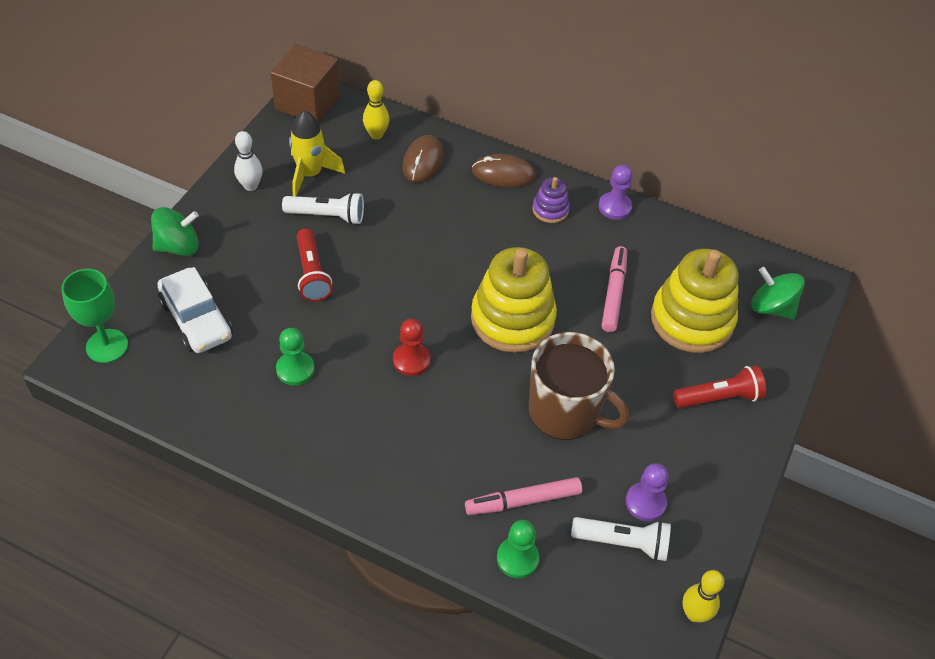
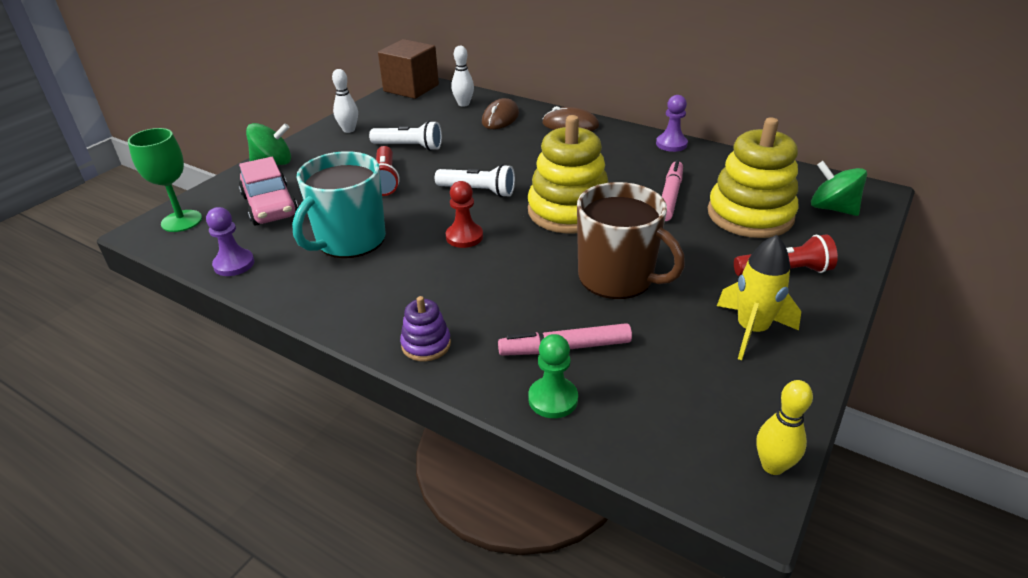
camera: 10 degrees right, 15 degrees down
white car [157,267,233,353] -> pink car [239,157,298,225]
green pawn [276,328,315,386] -> turquoise mug [292,151,386,258]
yellow rocket [289,110,345,196] -> yellow rocket moved to [717,235,801,360]
yellow bowling pin [363,80,389,139] -> white bowling pin [451,46,474,107]
purple stacking toy [532,177,570,223] -> purple stacking toy moved to [400,296,451,361]
white flashlight [571,517,671,561] -> white flashlight moved to [435,164,515,197]
purple pawn [626,463,669,521] -> purple pawn moved to [206,207,254,276]

